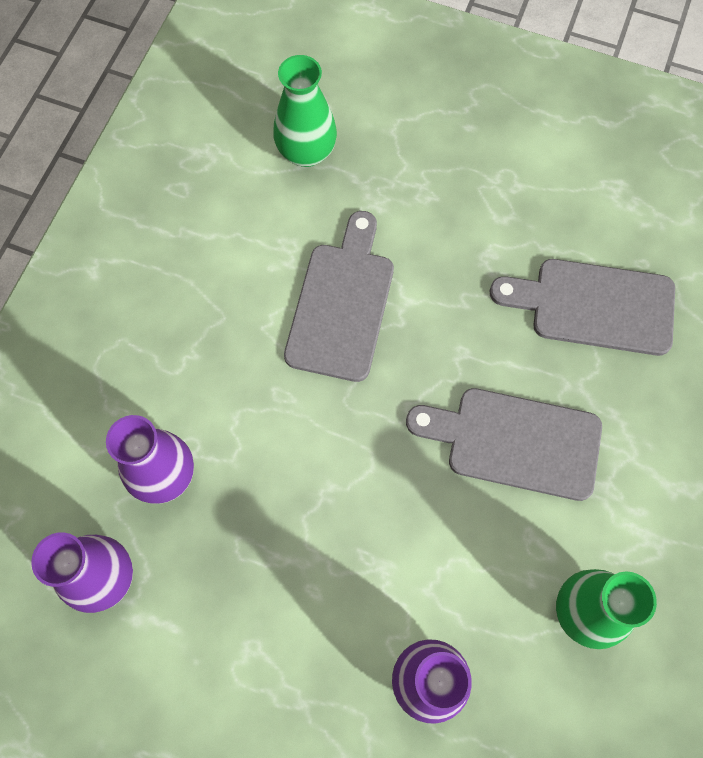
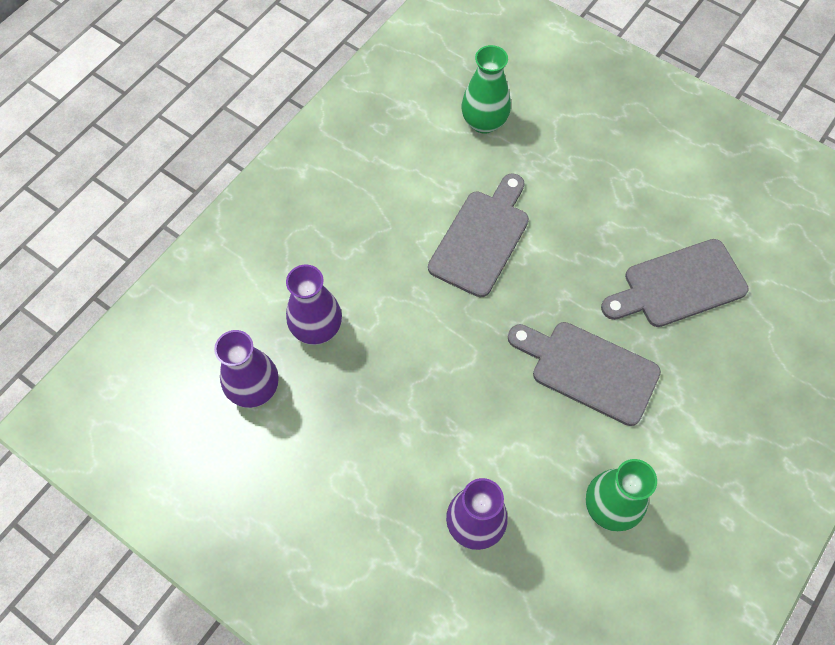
camera: 15 degrees right, 5 degrees down
grey cutting board [490,259,675,356] -> grey cutting board turned 45 degrees counterclockwise [601,239,749,327]

